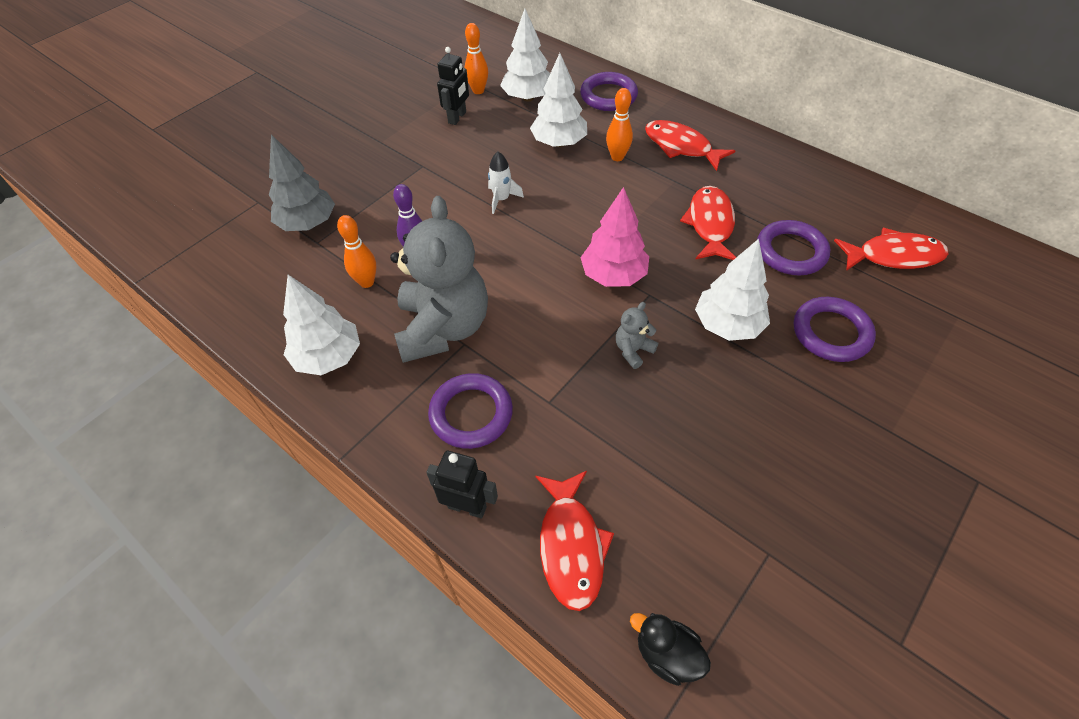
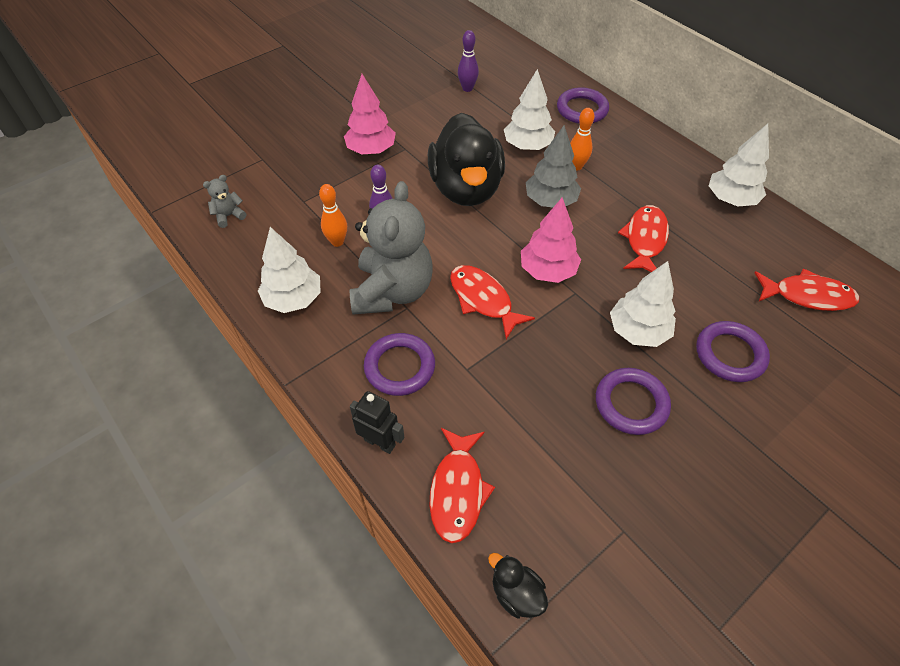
camera: 10 degrees right, 0 degrees up
grey tree [269,135,335,231] -> grey tree moved to [526,125,581,207]
black robot [437,47,469,125] -> none
orange bowling pin [464,23,488,94] -> purple bowling pin [458,30,479,92]
white rocket [488,152,524,214] -> black duck [428,113,505,206]
white tree [500,9,550,101] -> white tree moved to [709,124,769,207]
grey teddy bear [616,302,658,369] -> grey teddy bear moved to [203,175,246,228]
red fish [645,120,735,171] -> red fish moved to [450,265,535,339]
purple ring [757,220,830,275] -> purple ring moved to [596,368,671,435]
none -> pink tree [344,74,396,155]

